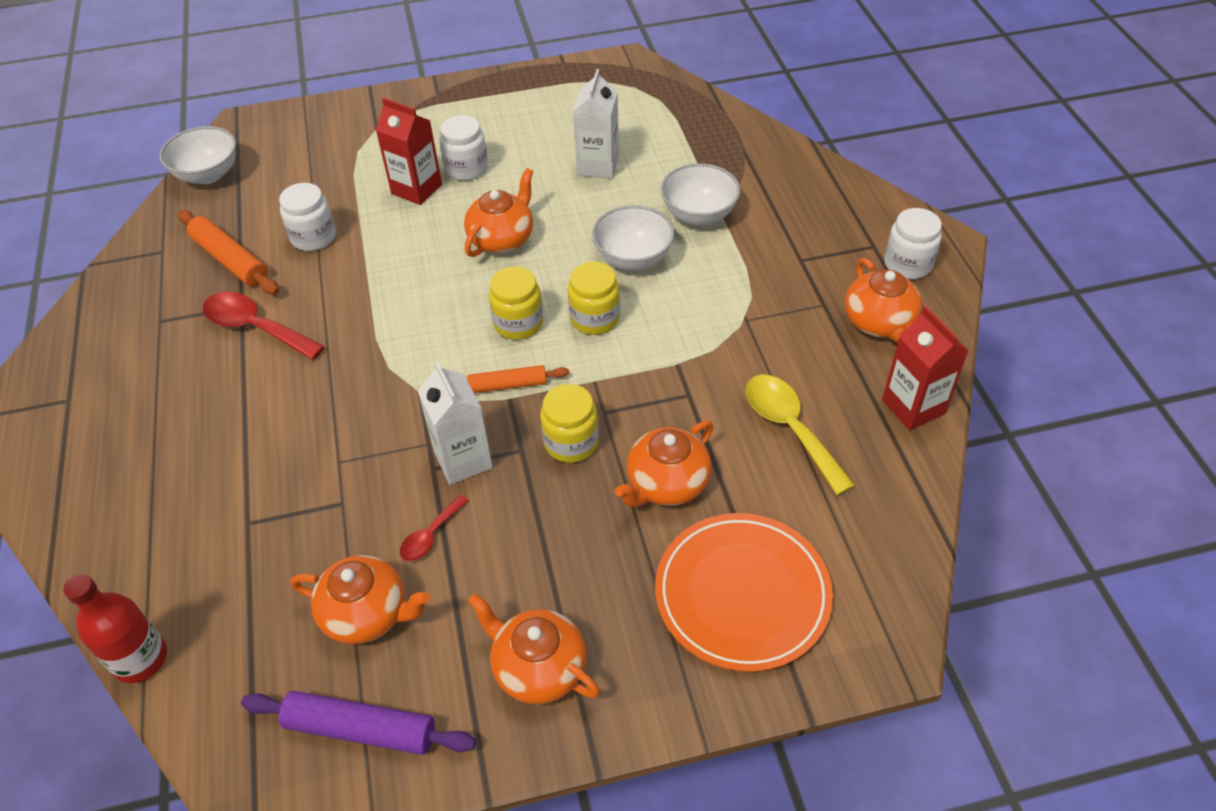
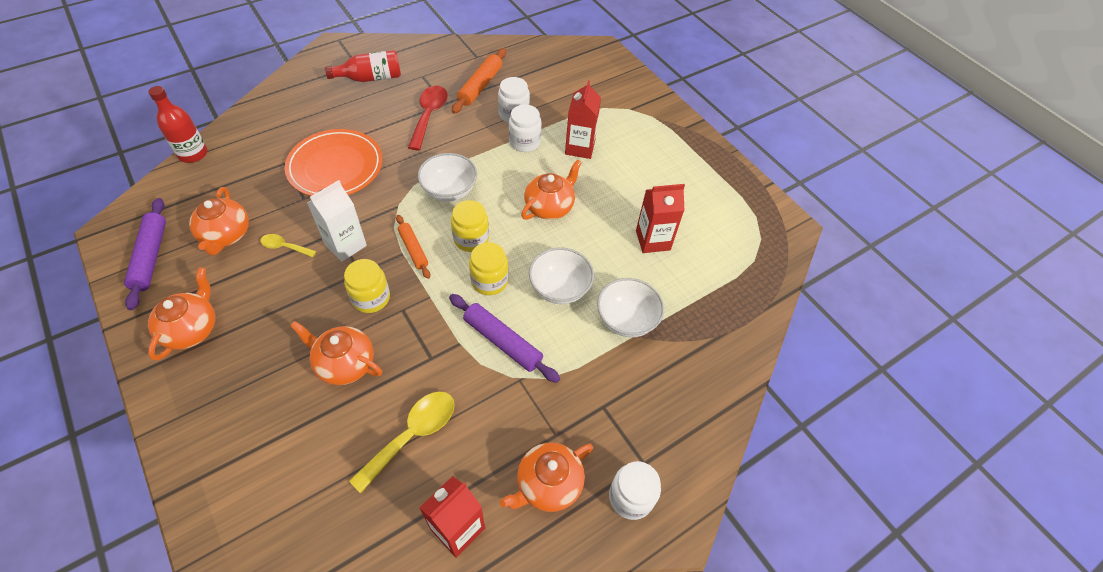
camera: 65 degrees right, 5 degrees up
white bowl [159,126,236,184] -> white bowl moved to [418,153,477,202]
red spoon [400,495,469,561] -> yellow spoon [260,234,316,257]
white jar [439,115,488,181] -> white jar moved to [509,105,542,152]
orange teapot [464,168,533,257] -> orange teapot turned 60 degrees counterclockwise [521,160,582,220]
white carton [573,69,619,179] -> red carton [636,184,685,253]
orange plate [655,513,833,672] -> orange plate moved to [284,129,383,196]
none -> red bottle [325,50,401,82]
none -> purple rolling pin [449,294,560,383]

